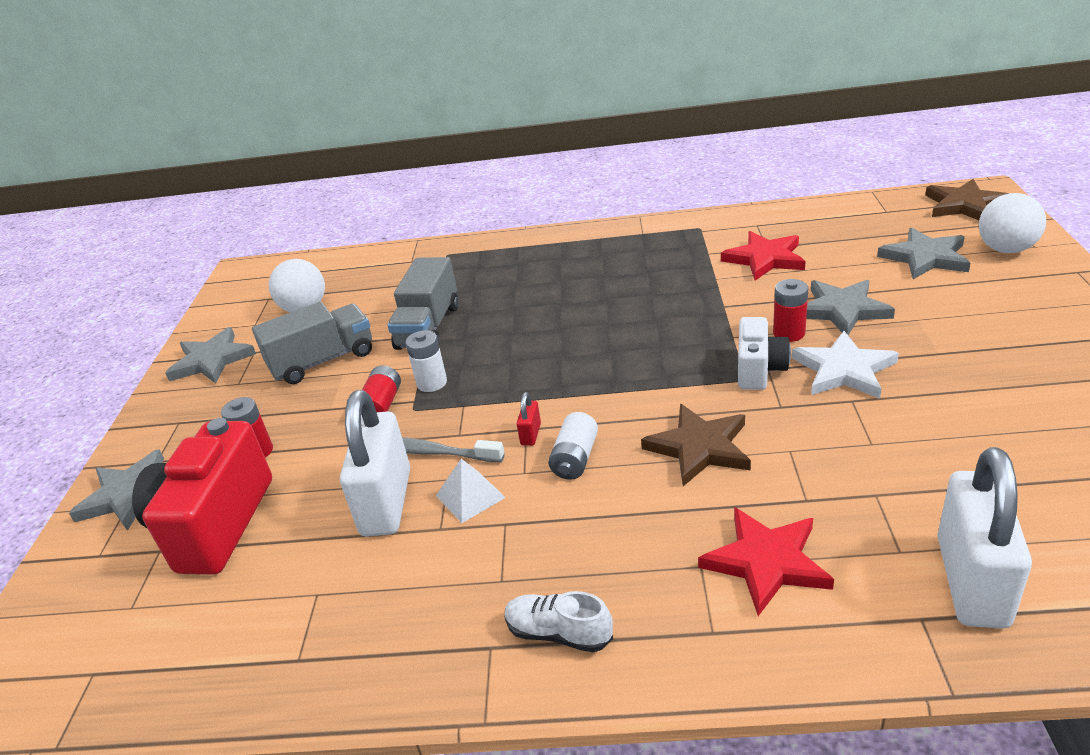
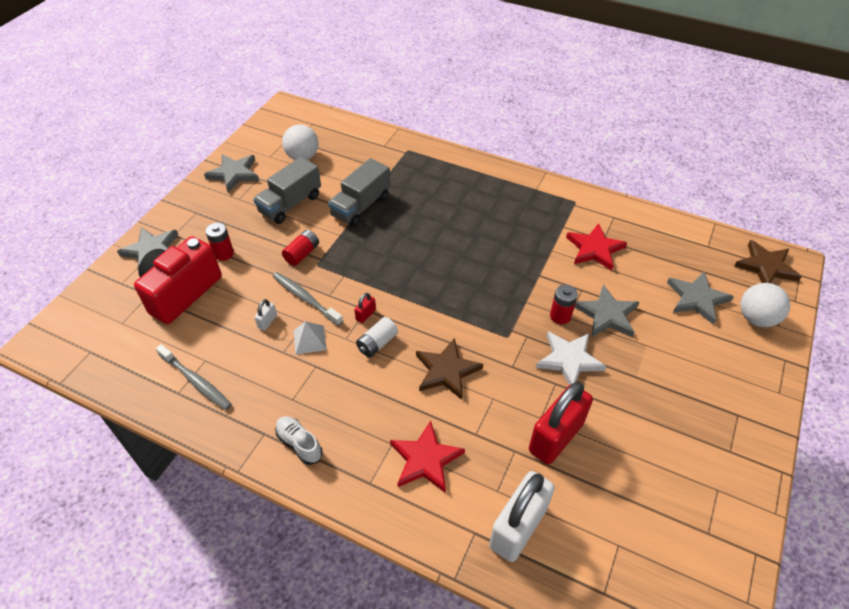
camera: 20 degrees right, 15 degrees up
grey truck [252,302,372,384] -> grey truck turned 135 degrees clockwise [253,157,321,224]
white padlock [340,390,410,537] -> white padlock [255,299,277,331], size x0.40
white battery [405,330,447,392] -> none
white camera [738,317,791,390] -> none
none -> grey toothbrush [156,344,232,410]
none -> red padlock [529,382,593,465]

